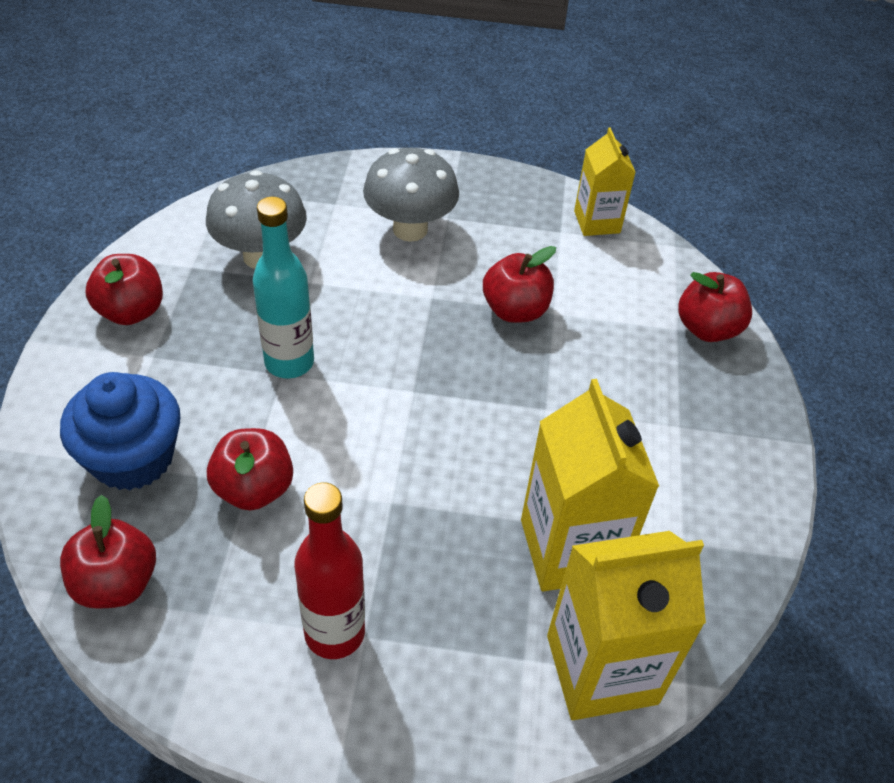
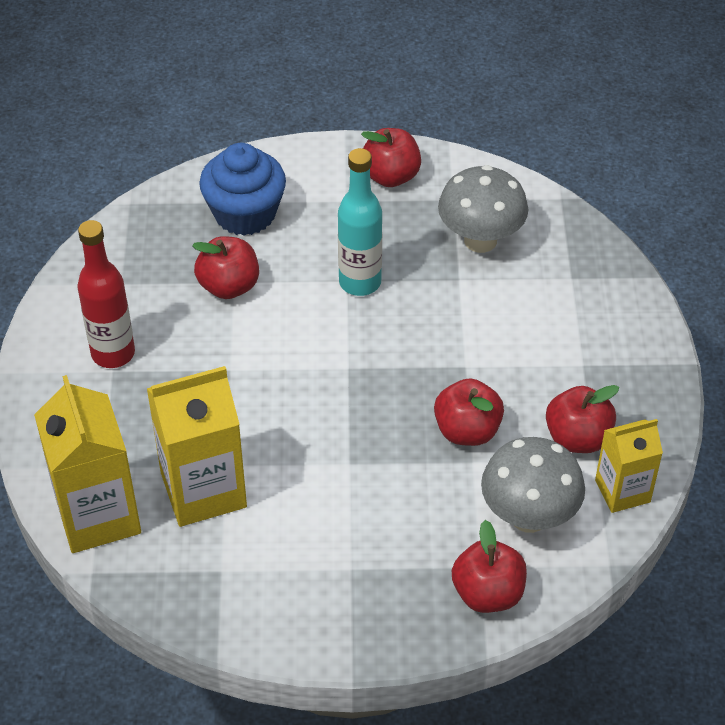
camera: 85 degrees right, 0 degrees up
red apple [60,495,156,609] -> red apple moved to [546,385,619,453]
grey mushroom [363,148,459,242] -> grey mushroom moved to [481,437,585,533]

